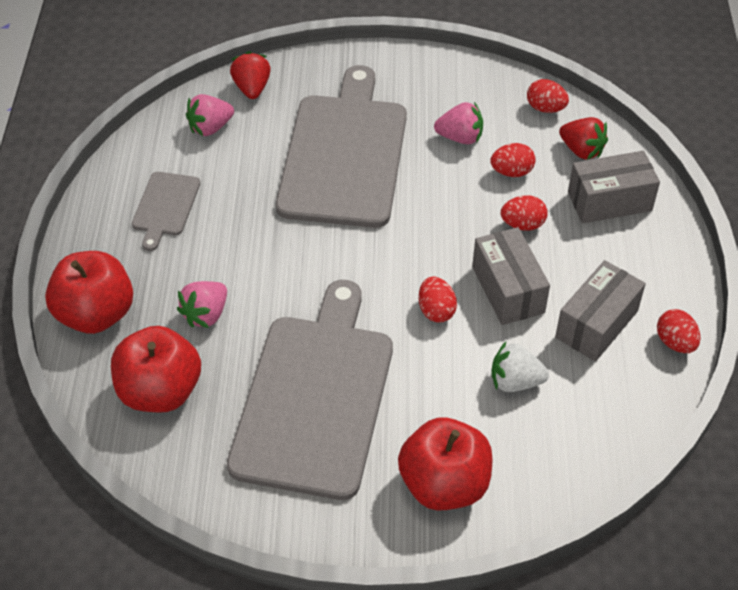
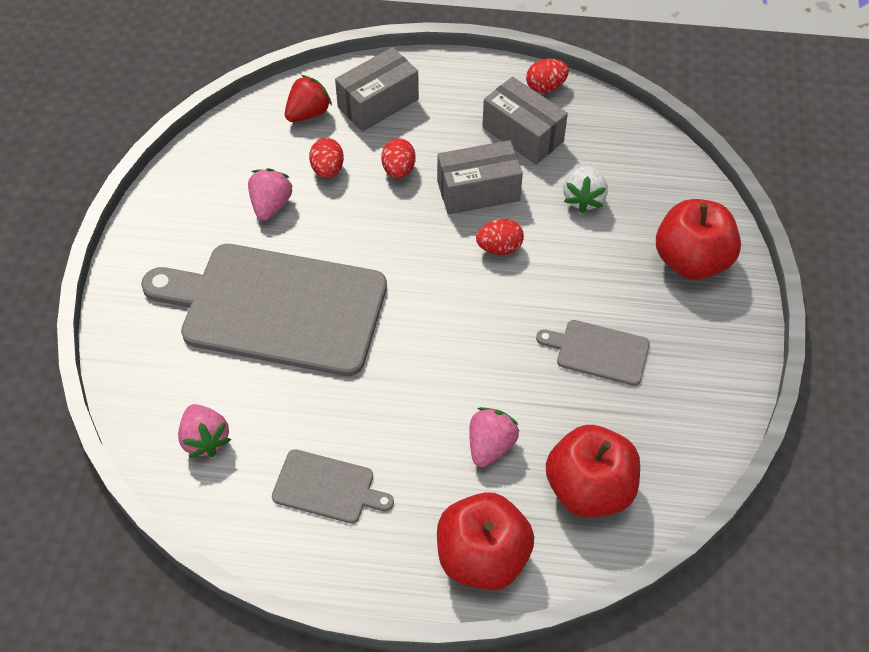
camera: 85 degrees left, 5 degrees up
pink strawberry [177,281,227,328] -> pink strawberry turned 105 degrees counterclockwise [469,407,519,467]
grey cutting board [227,280,393,500] -> grey cutting board [536,320,650,386], size x0.45
red strawberry [230,51,271,99] -> none
red egg [527,79,569,113] -> none
grey box [568,151,660,223] -> grey box turned 60 degrees clockwise [335,47,419,132]

